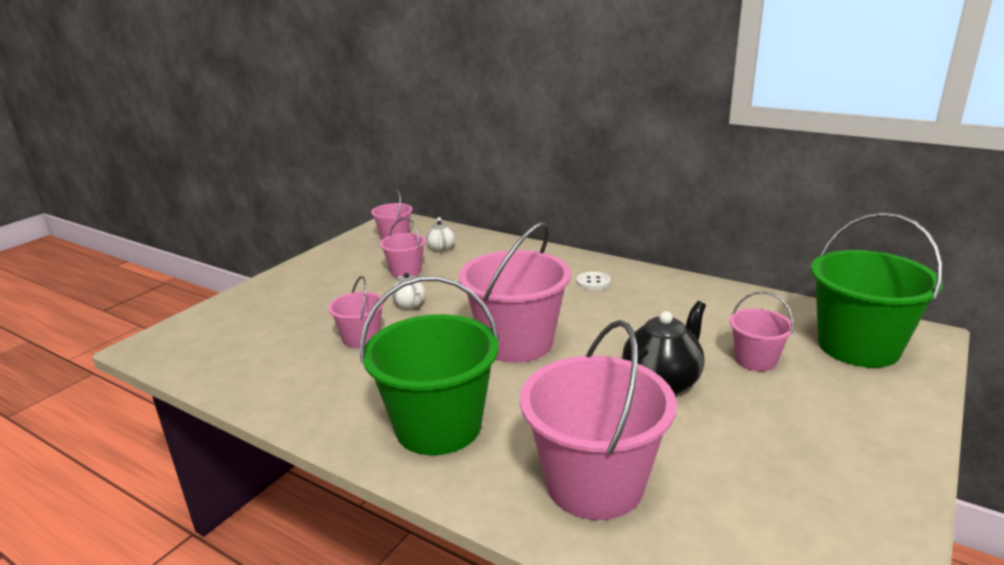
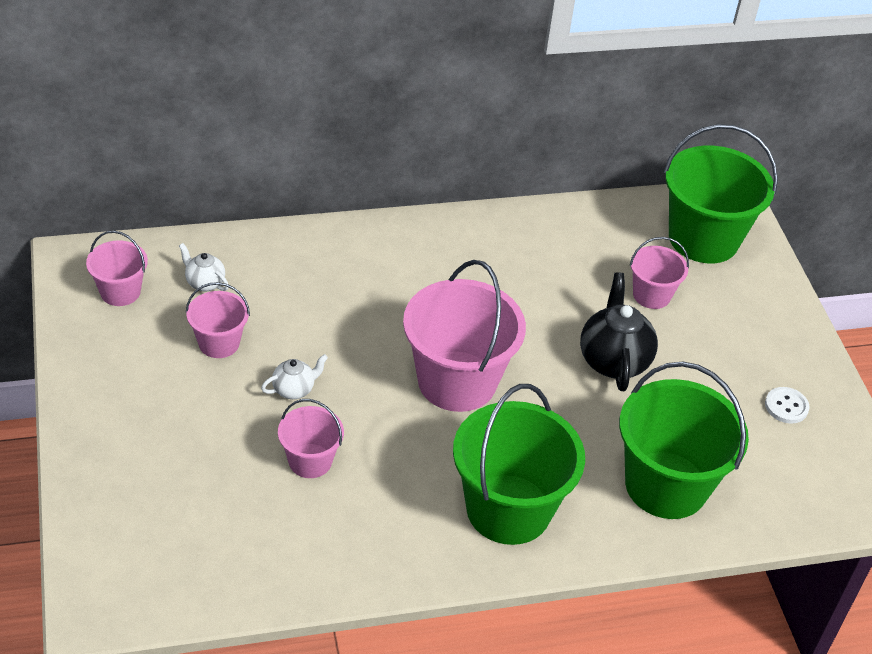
camera: 50 degrees left, 20 degrees up
white teapot [392,273,425,309] -> white teapot turned 45 degrees counterclockwise [261,354,328,399]
pink bucket [520,320,677,520] -> green bucket [619,362,749,519]
white button [576,271,611,290] -> white button moved to [765,387,810,424]

